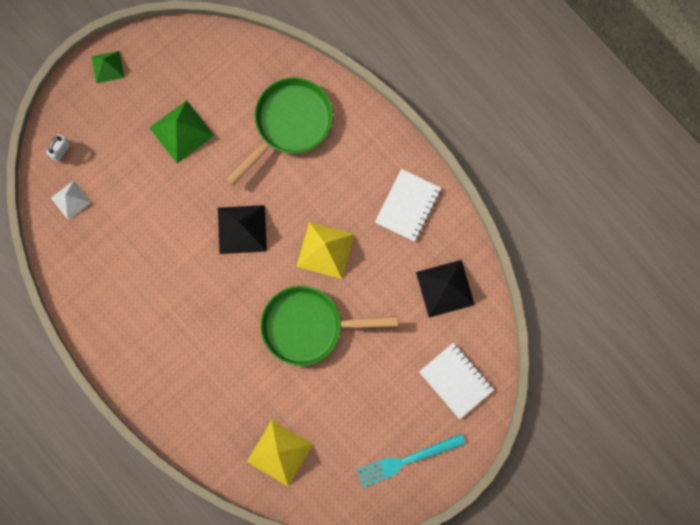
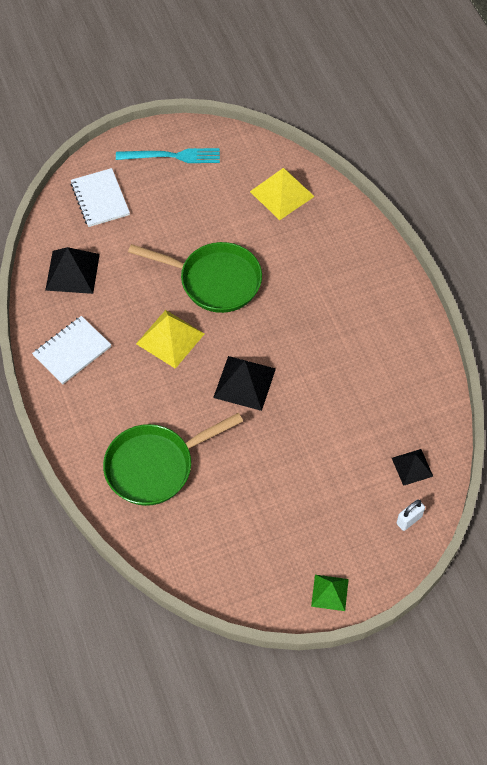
camera: 160 degrees left, 20 degrees down
white pyramid [51,181,91,220] -> black pyramid [392,449,433,486]
green pyramid [150,100,214,163] -> none

